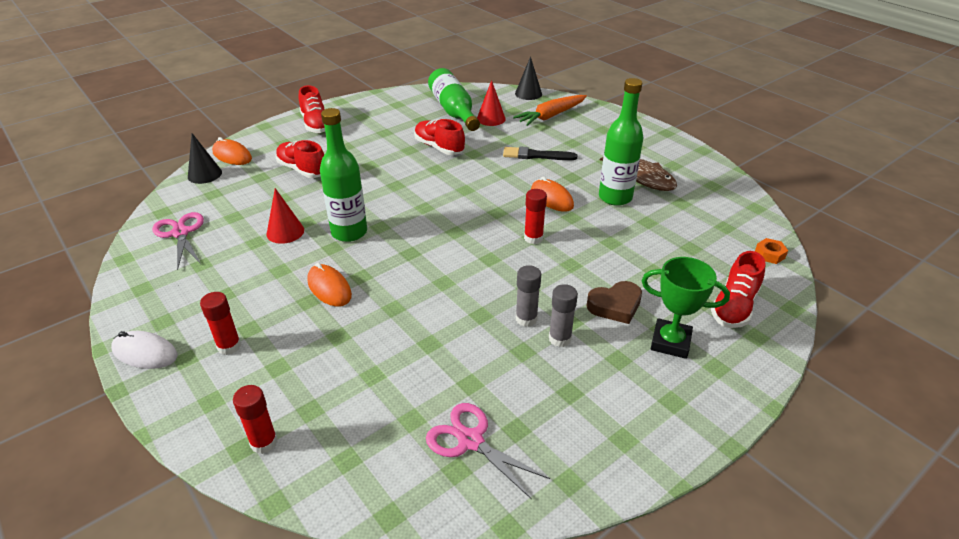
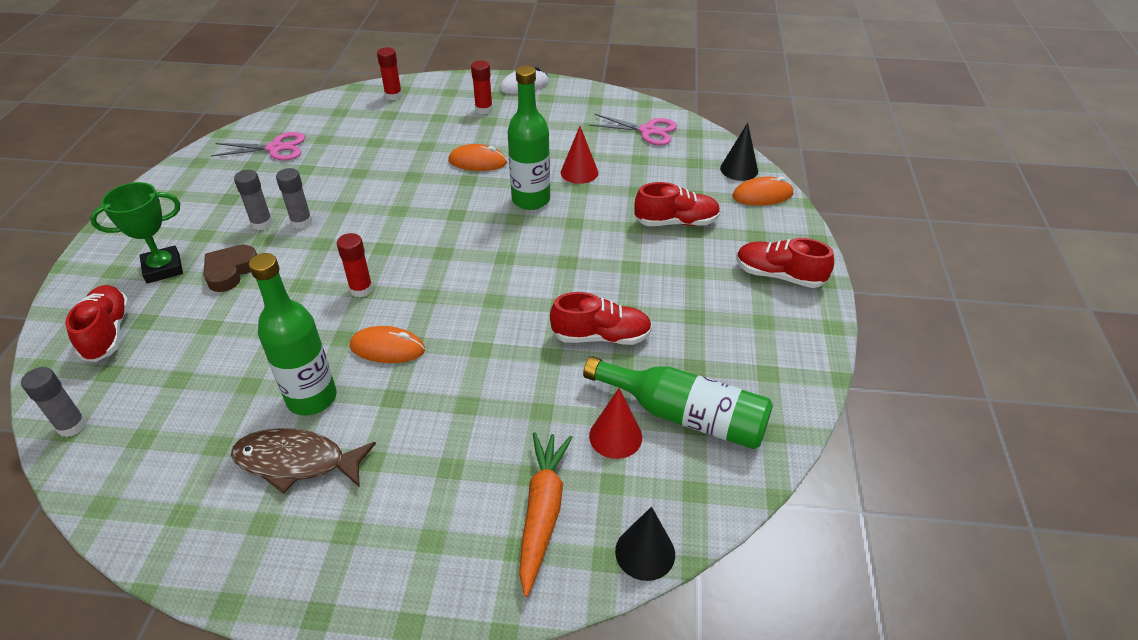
camera: 135 degrees right, 5 degrees up
black brush [503,146,577,160] -> none
orange nut [755,238,788,264] -> grey glue stick [21,367,87,437]

